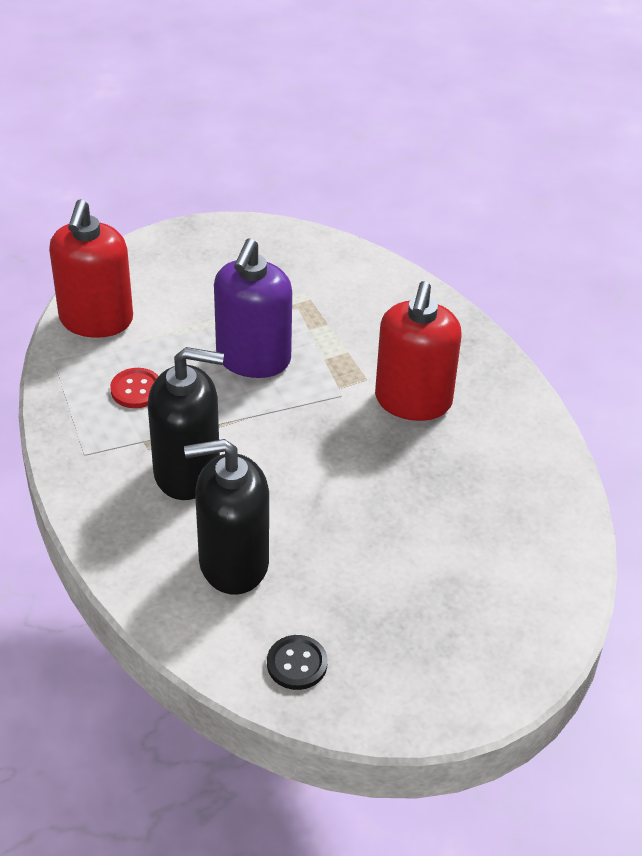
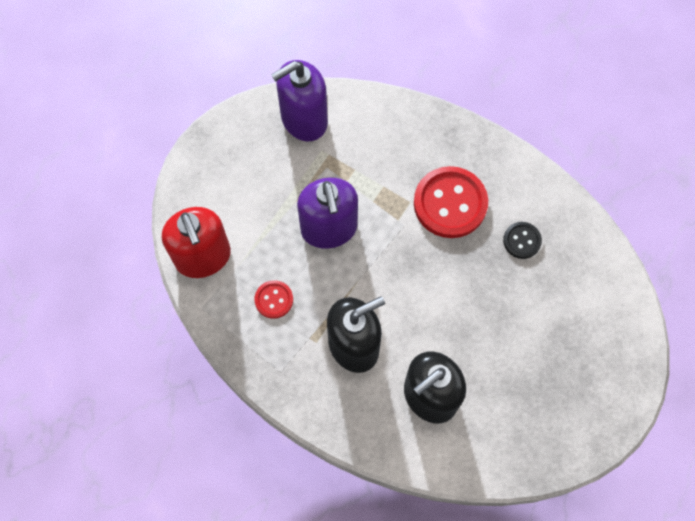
camera: 30 degrees left, 25 degrees up
black button [267,635,327,690] -> black button moved to [503,222,542,259]
red soap dispenser [375,281,462,421] -> red button [414,166,488,238]
none -> purple soap dispenser [271,60,328,142]

